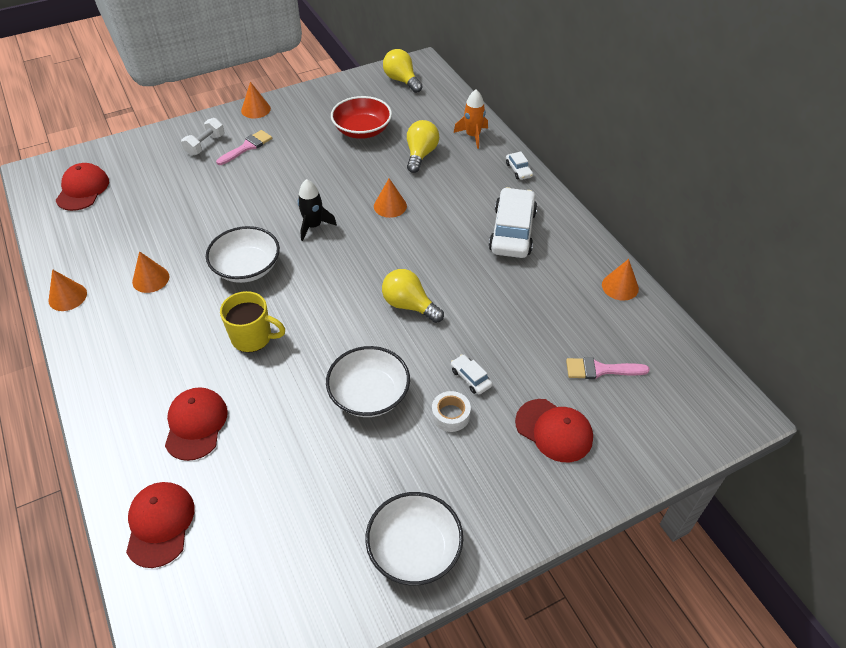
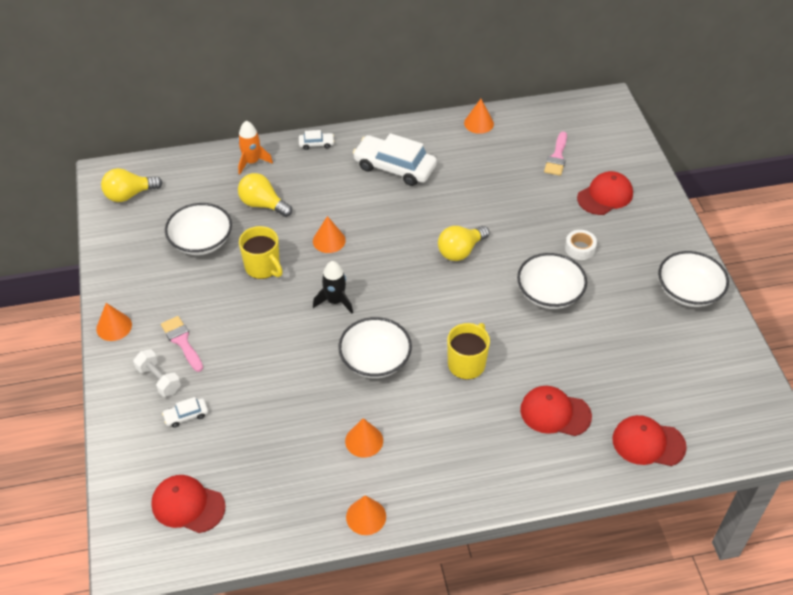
camera: 75 degrees left, 0 degrees up
red bowl [331,96,392,139] -> white bowl [165,203,232,255]
white car [451,354,492,394] -> white car moved to [162,397,208,428]
none -> yellow mug [239,226,283,279]

